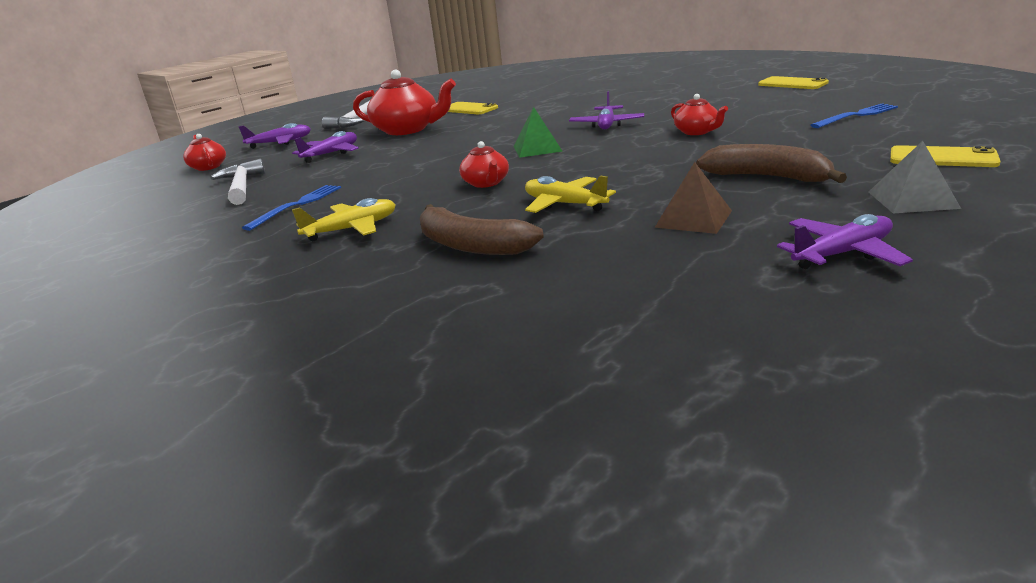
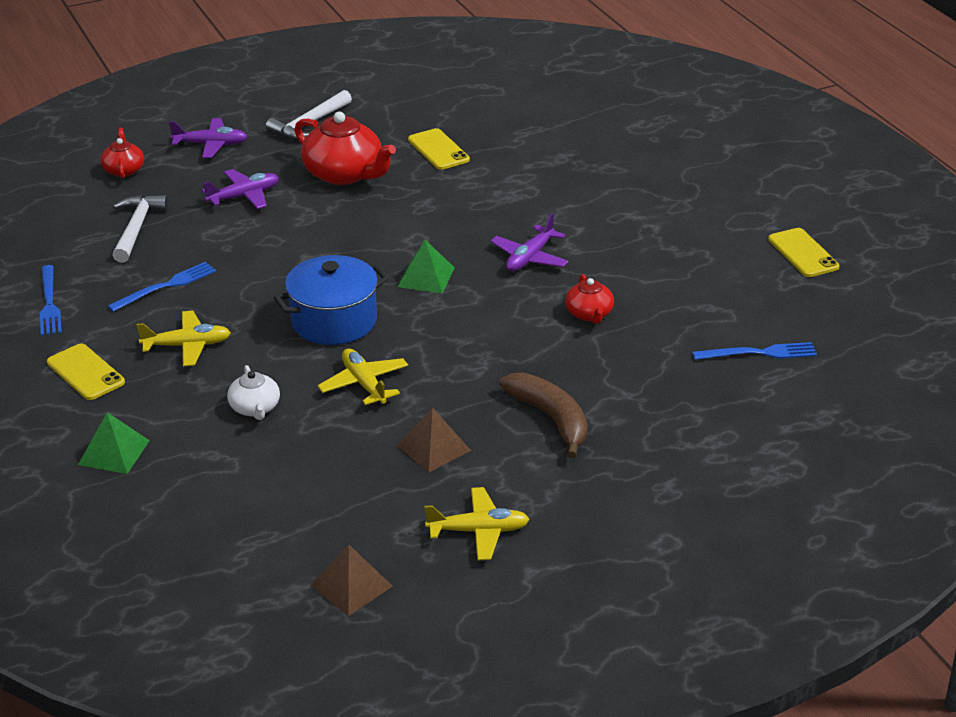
camera: 20 degrees right, 10 degrees up
brown banana [420,204,544,255] -> white teapot [227,365,280,420]
red teapot [459,141,509,188] -> blue pot [274,255,389,345]
purple plane [777,214,913,269] -> yellow plane [425,487,530,560]
grey pyramid [869,141,961,214] -> none
yellow phone [890,145,1001,167] -> yellow phone moved to [47,344,125,400]
none -> blue fork [40,265,62,336]
none -> green pyramid [78,413,150,474]
none -> brown pyramid [310,544,393,616]

